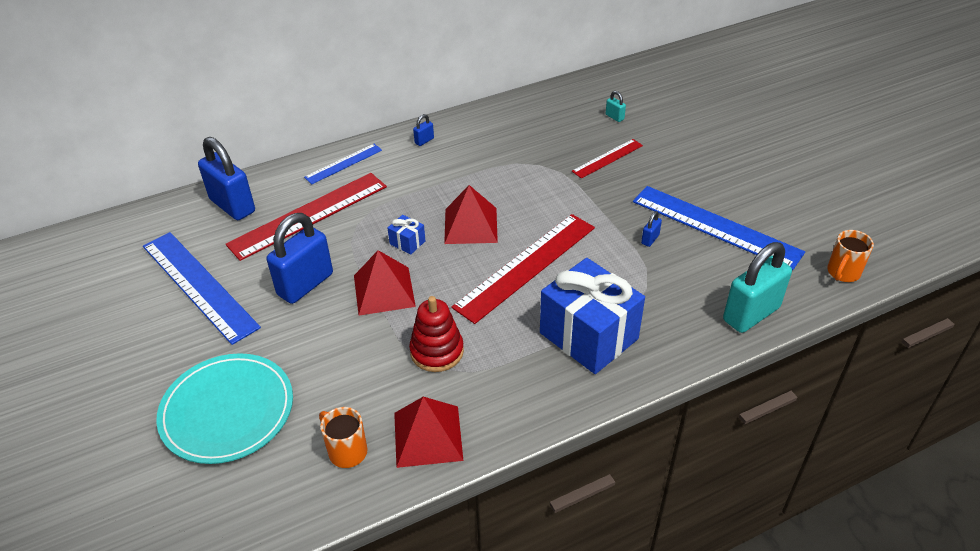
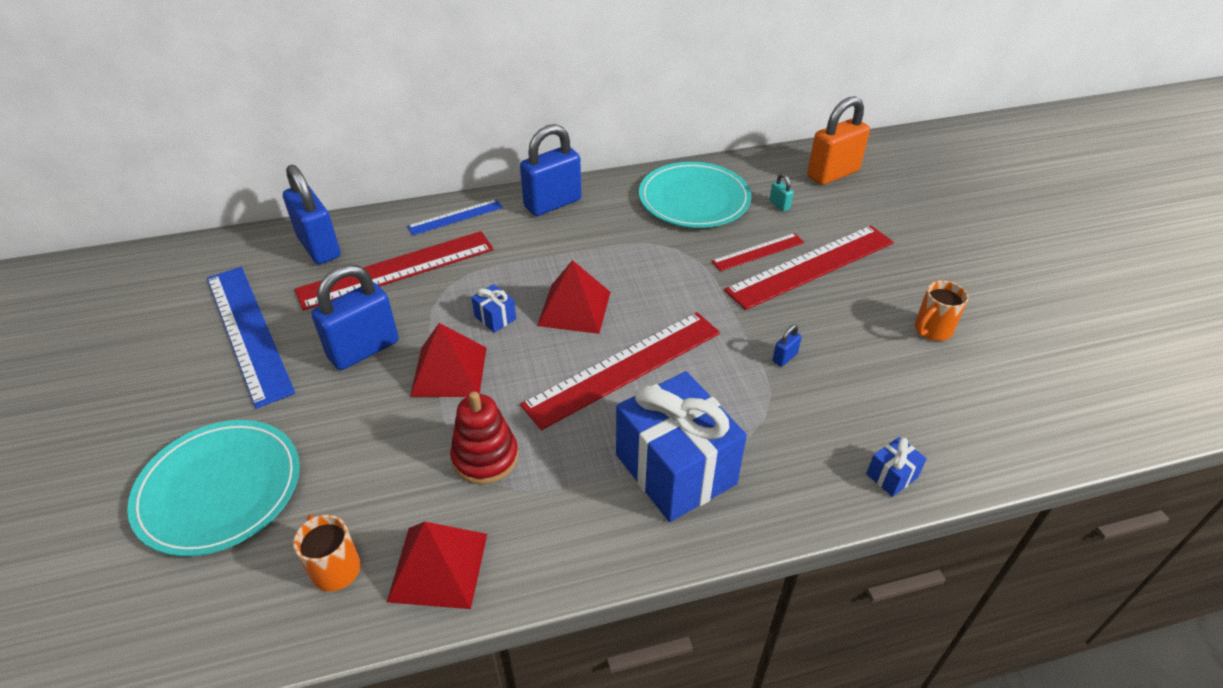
camera: 10 degrees right, 0 degrees up
blue padlock [413,114,434,146] -> blue padlock [520,124,582,216], size x2.44
blue ruler [633,186,805,270] -> none
turquoise padlock [723,242,792,333] -> blue gift [866,437,927,497]
orange mug [827,230,874,282] -> orange mug moved to [915,280,969,341]
none -> turquoise plate [639,162,751,228]
none -> red ruler [724,226,894,310]
none -> orange padlock [807,96,870,185]

